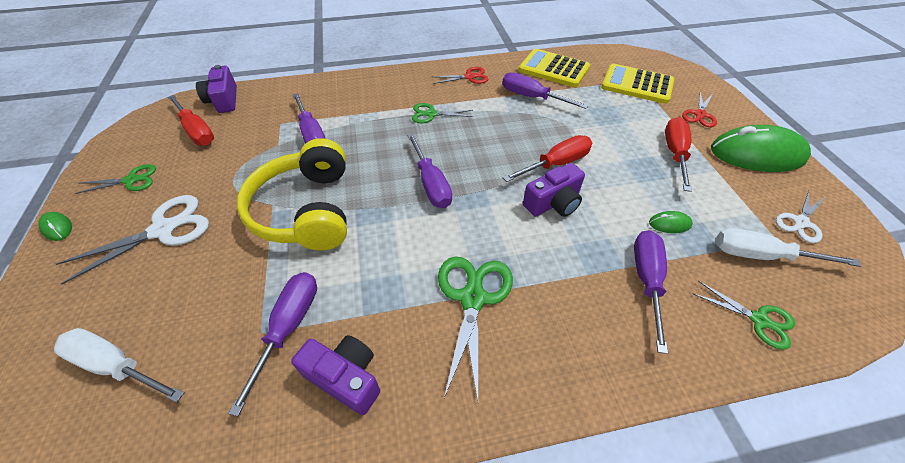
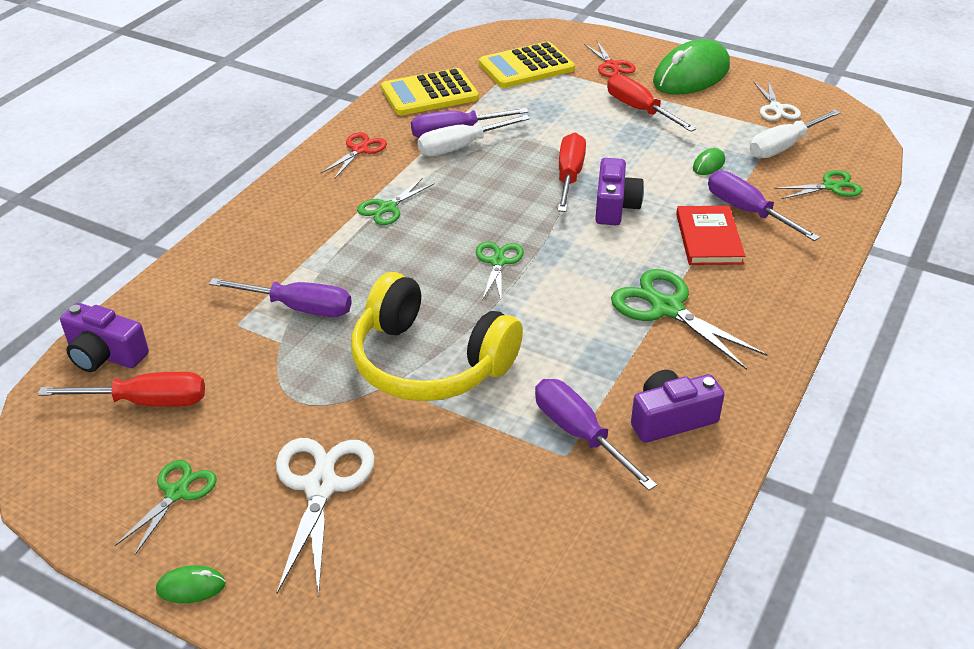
camera: 50 degrees left, 10 degrees down
white screwdriver [54,328,185,403] -> white screwdriver moved to [417,115,531,156]
purple screwdriver [407,133,452,208] -> green scissors [476,242,524,301]
none -> red book [676,206,745,265]

